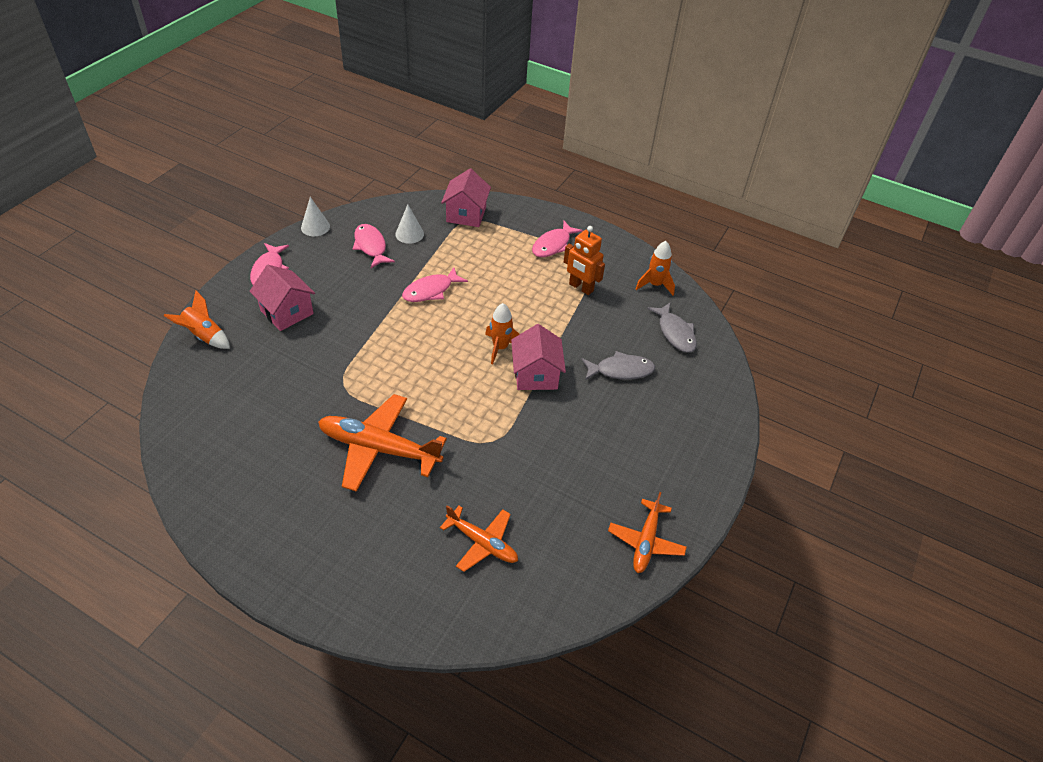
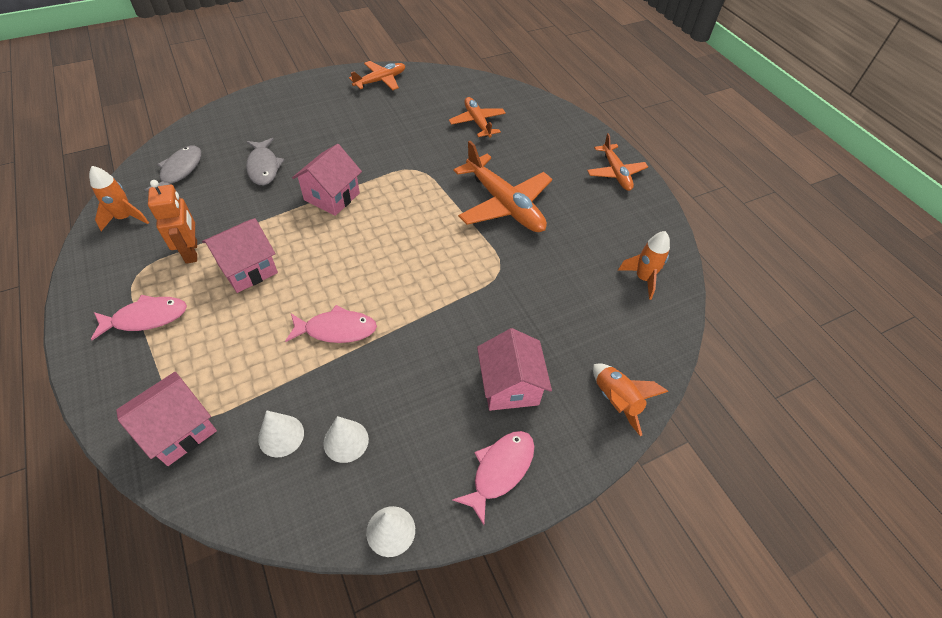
camera: 145 degrees left, 5 degrees up
pink fish [353,224,395,268] -> white cone [323,416,369,463]
orange rocket [485,303,520,364] -> orange rocket moved to [618,231,670,300]
grey fish [581,351,655,380] -> grey fish turned 135 degrees counterclockwise [246,138,285,185]
none -> pink house [202,218,278,293]
none -> orange plane [587,133,648,191]

